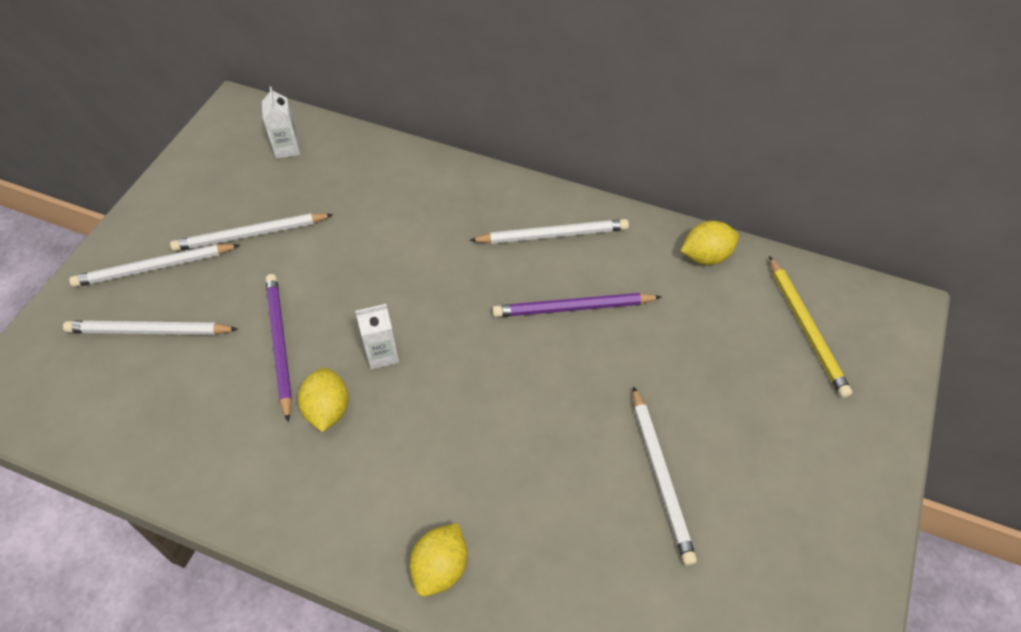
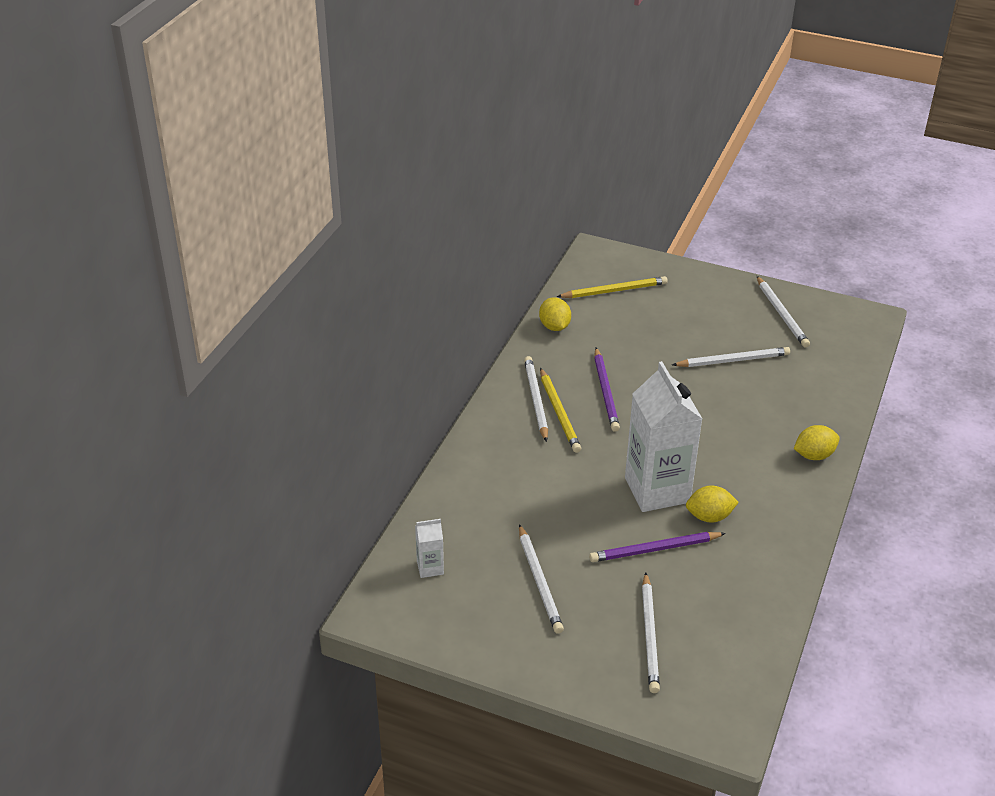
camera: 90 degrees left, 15 degrees down
white pencil [69,244,240,287] -> white pencil moved to [757,276,810,348]
white carton [355,304,399,370] -> white carton [625,361,702,512], size x2.31
yellow lemon [410,523,468,597] -> yellow lemon turned 45 degrees counterclockwise [794,425,840,460]
none -> yellow pencil [540,368,581,453]

